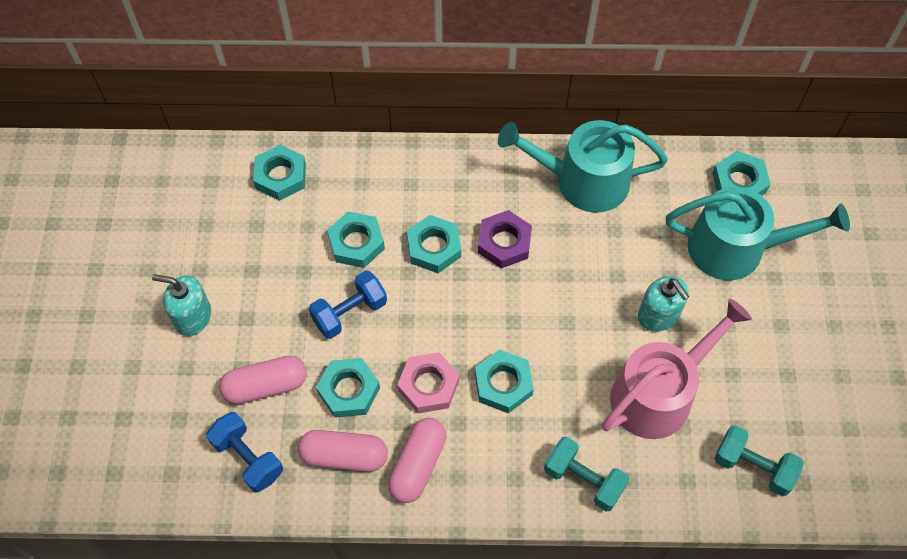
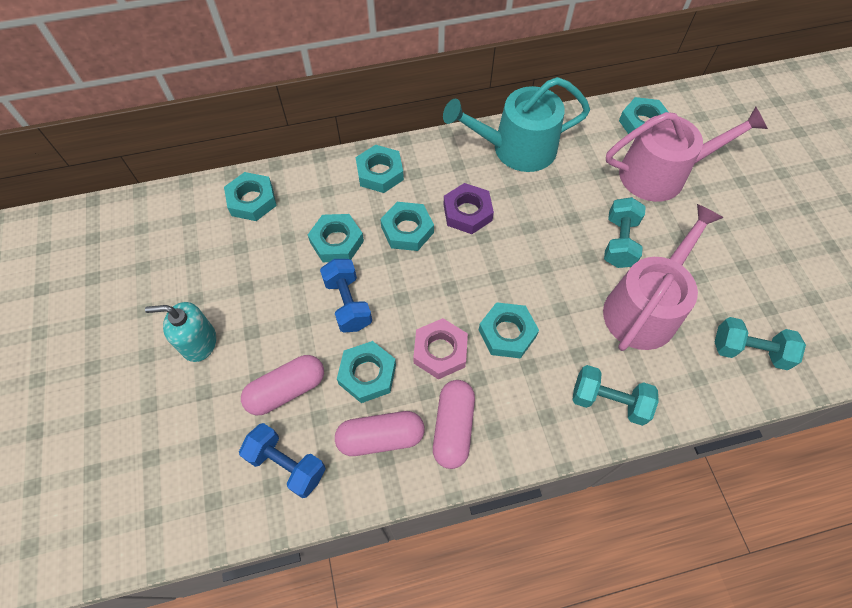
camera: 15 degrees left, 0 degrees up
blue dumbbell [309,270,387,339] -> blue dumbbell turned 60 degrees counterclockwise [320,259,372,333]
turquoise soap dispenser [638,276,689,332] -> turquoise dumbbell [604,197,646,268]
turquoise watering can [666,187,850,280] -> pink watering can [606,107,768,202]
none -> turquoise nut [356,145,404,193]

